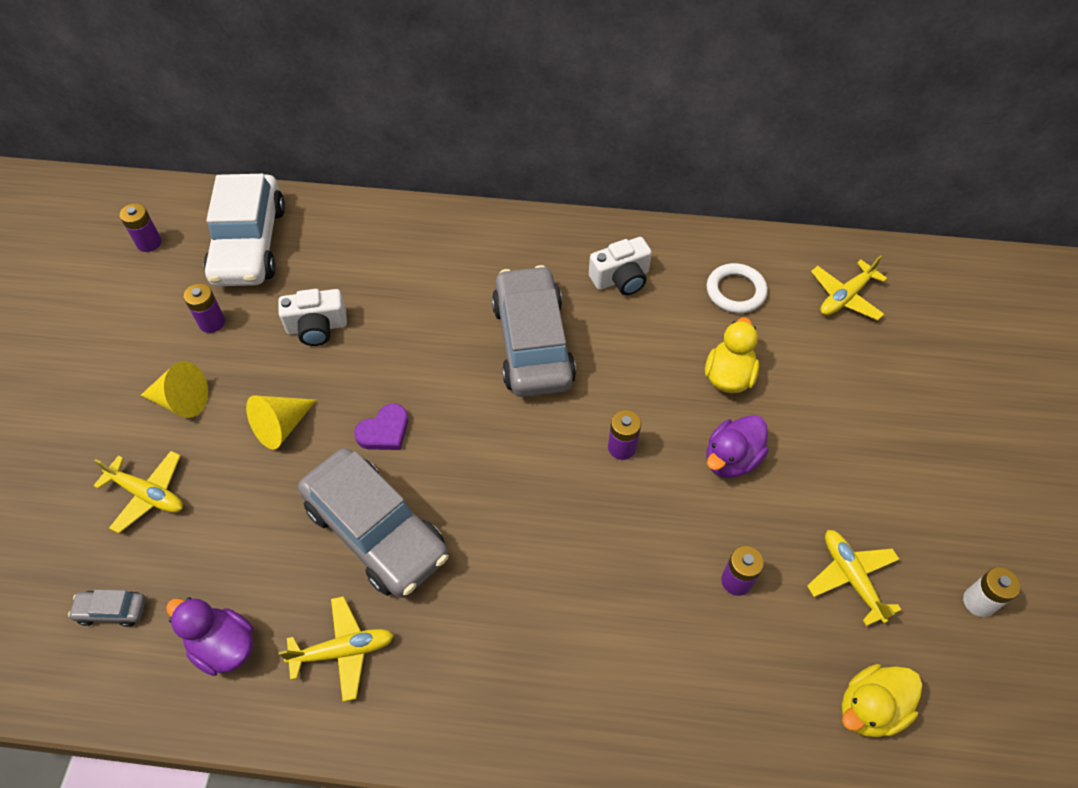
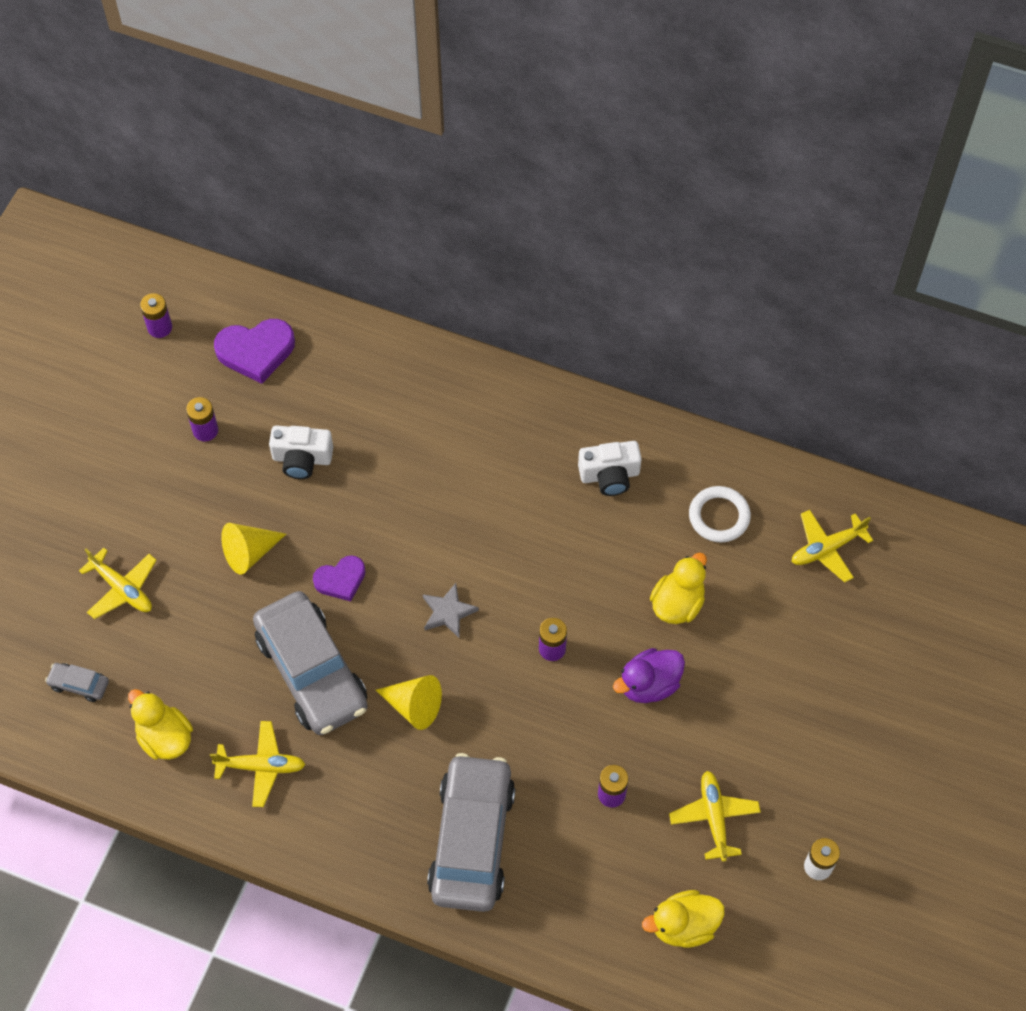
camera: 15 degrees right, 5 degrees up
yellow cone [141,361,208,418] -> yellow cone moved to [376,675,442,730]
purple duck [166,597,254,676] -> yellow duck [128,689,193,760]
white car [204,174,285,286] -> purple heart [214,319,295,384]
grey car [492,265,576,397] -> grey car moved to [427,753,515,912]
none -> grey star [423,583,479,638]

